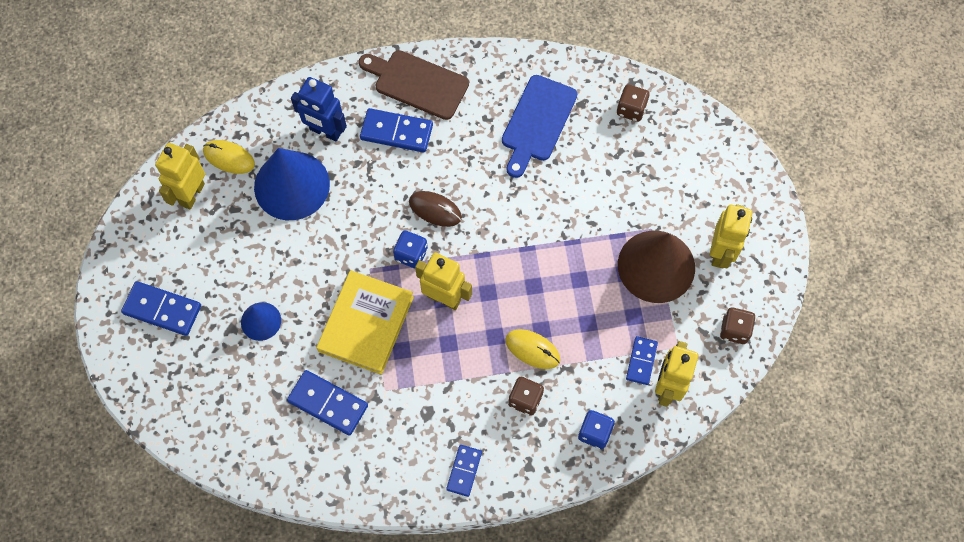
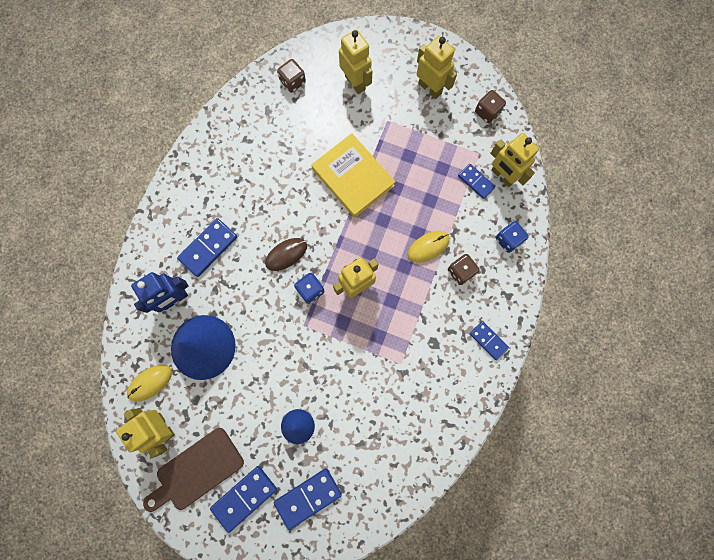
camera: 60 degrees left, 10 degrees up
blue domino [287,370,368,436] -> blue domino moved to [274,468,342,530]
yellow book [316,270,414,375] -> yellow book moved to [311,133,395,218]
brown cutting board [359,50,469,120] -> brown cutting board moved to [143,428,244,512]
blue cutting board [502,75,577,178] -> none
brown cone [618,231,695,303] -> none
none -> yellow robot [339,29,373,94]

